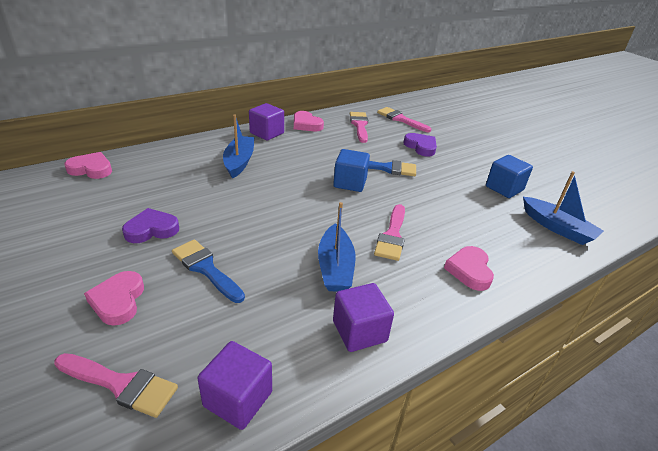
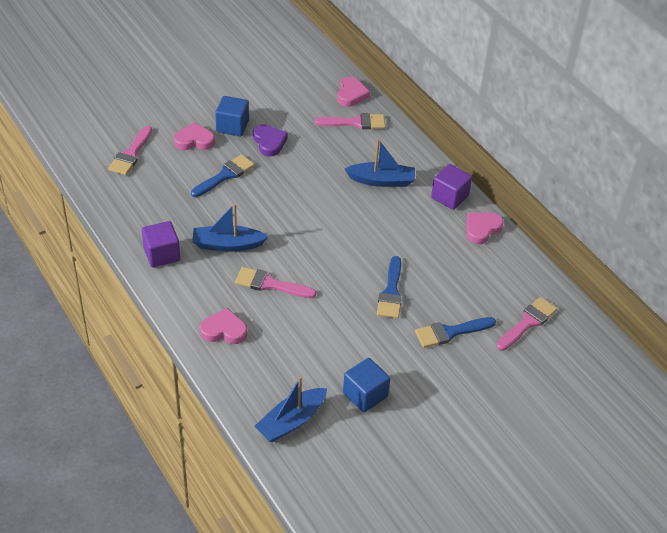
camera: 90 degrees right, 10 degrees up
purple cube [197,341,272,430] -> none
blue cube [333,149,370,192] -> blue cube moved to [215,96,249,136]
pink brush [350,112,368,143] -> pink brush moved to [314,113,385,129]
purple heart [403,133,437,157] -> blue brush [415,317,496,348]

